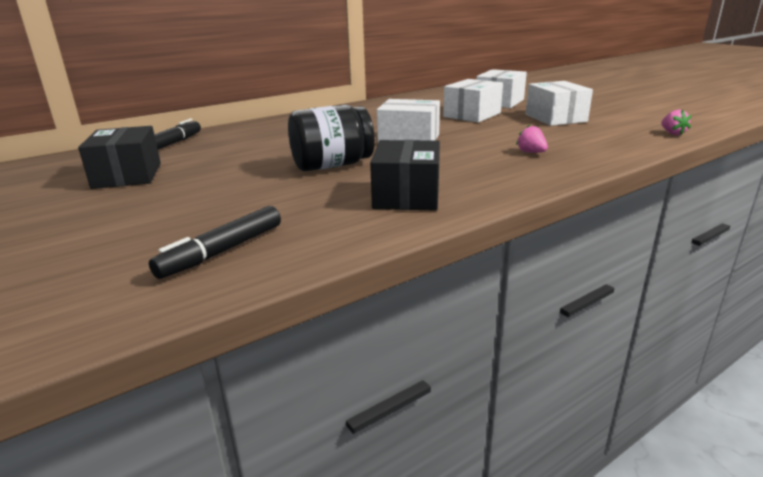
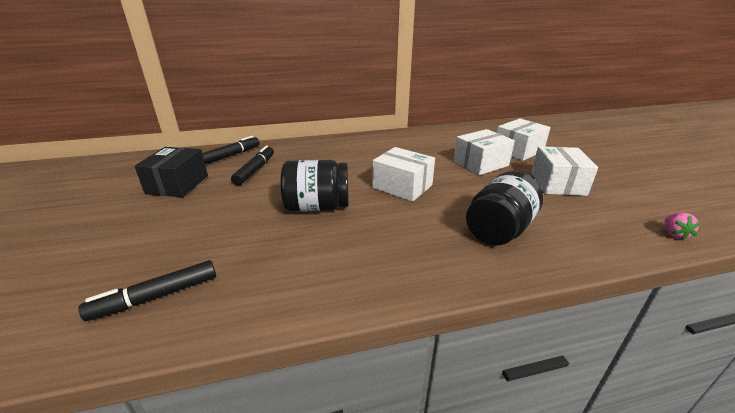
camera: 20 degrees right, 5 degrees up
black box [370,140,440,211] -> none
pink strawberry [516,125,548,153] -> black jar [466,171,543,245]
none -> black marker [231,146,274,185]

